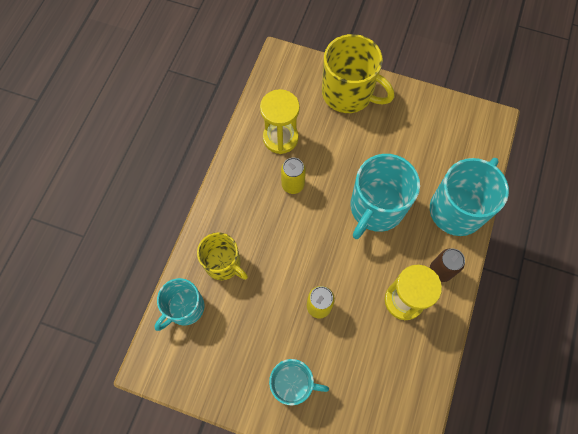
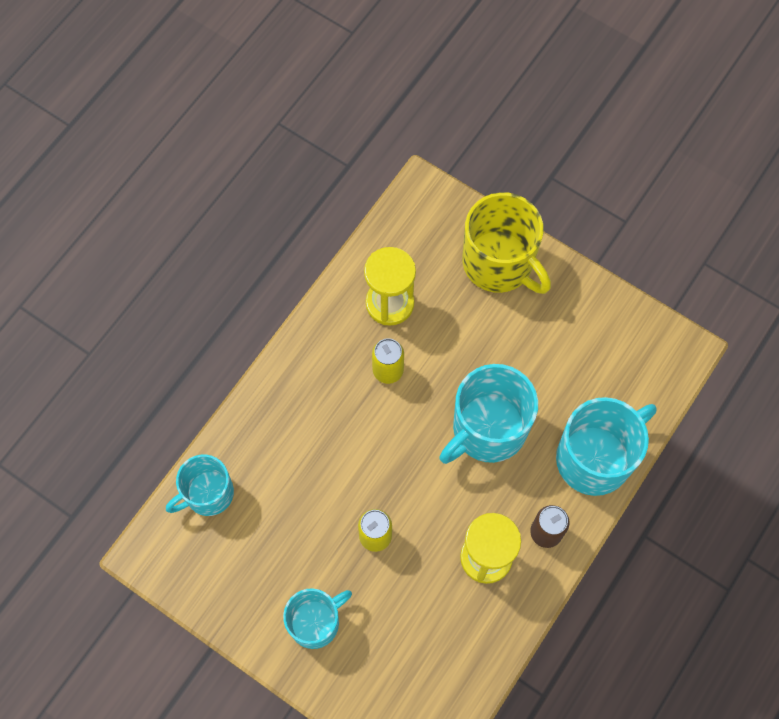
camera: 15 degrees right, 0 degrees up
yellow mug [197,232,248,280] -> none
turquoise mug [269,359,329,405] -> turquoise mug turned 60 degrees counterclockwise [283,588,352,649]

